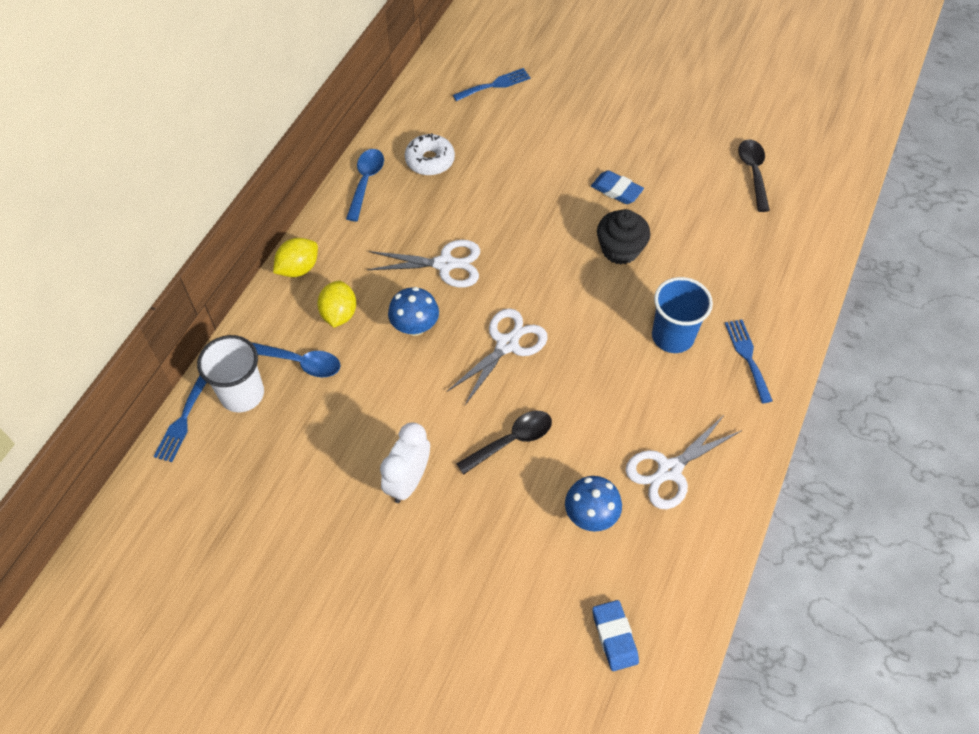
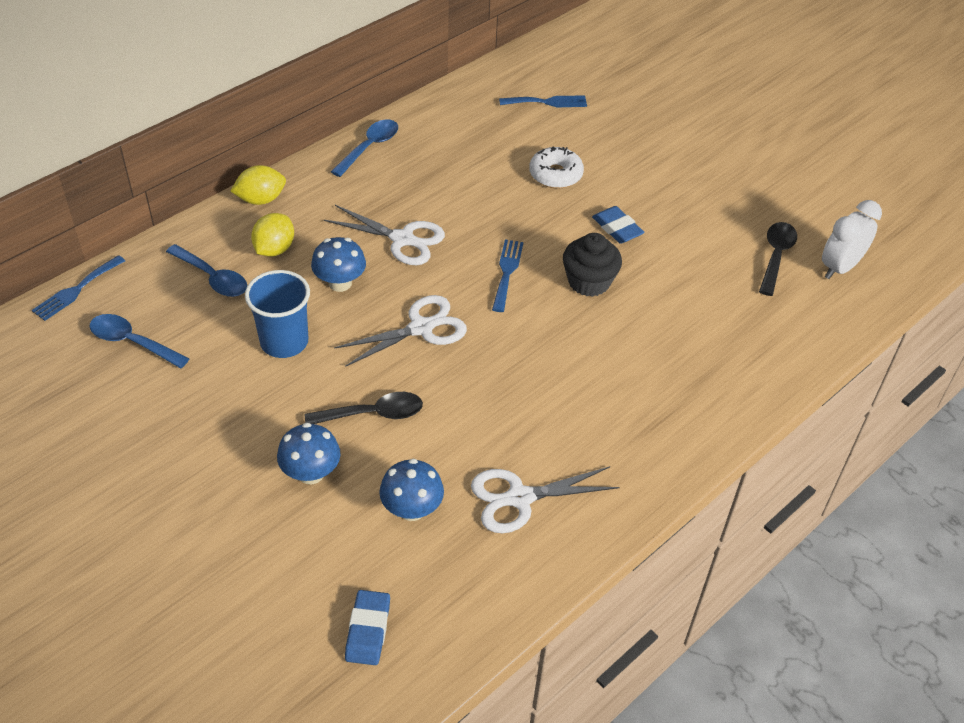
camera: 20 degrees right, 10 degrees down
white cup [197,335,264,412] -> none
white clock [380,423,430,503] -> white clock moved to [822,200,882,279]
white donut [405,133,455,176] -> white donut moved to [529,147,584,189]
blue cup [652,277,713,353] -> blue cup moved to [245,270,310,358]
blue fork [725,319,773,404] -> blue fork moved to [492,240,524,312]
none -> blue spoon [90,314,190,369]
none -> blue mushroom [277,423,340,484]

